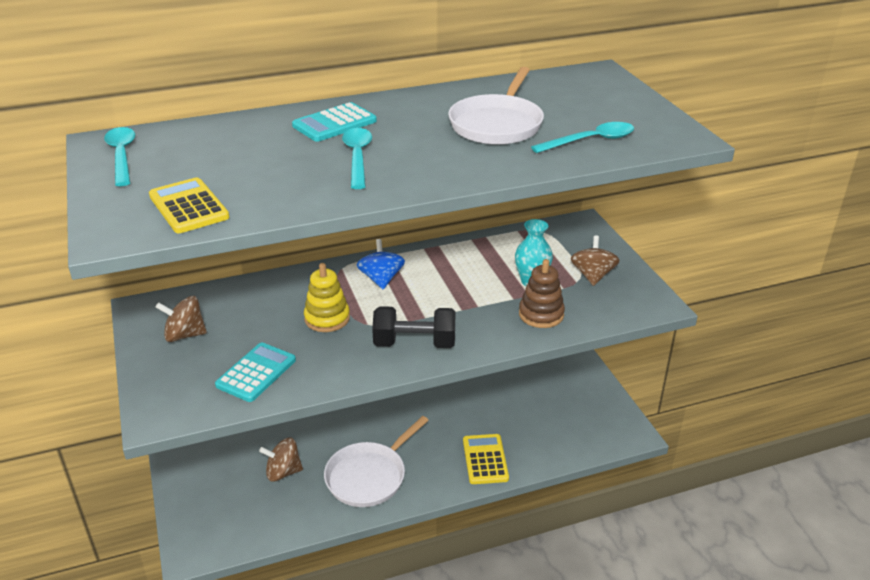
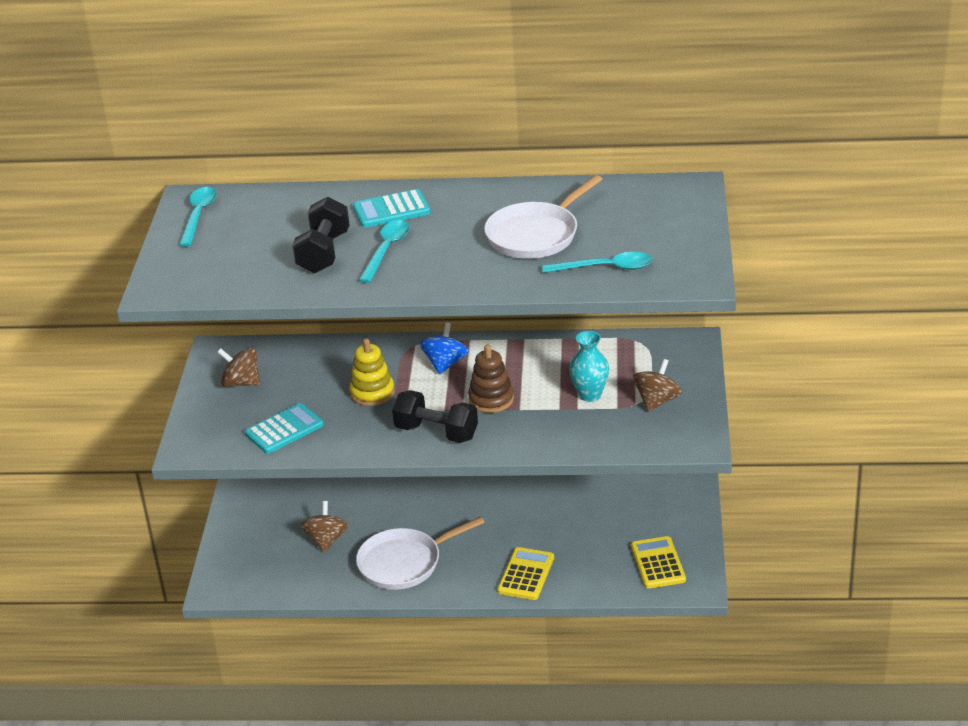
camera: 25 degrees right, 0 degrees up
yellow calculator [149,177,229,233] -> yellow calculator moved to [631,536,686,589]
brown spinning top [259,437,303,482] -> brown spinning top turned 75 degrees clockwise [301,501,349,552]
brown stacking toy [519,259,565,328] -> brown stacking toy moved to [468,345,514,413]
none -> black dumbbell [292,197,349,273]

